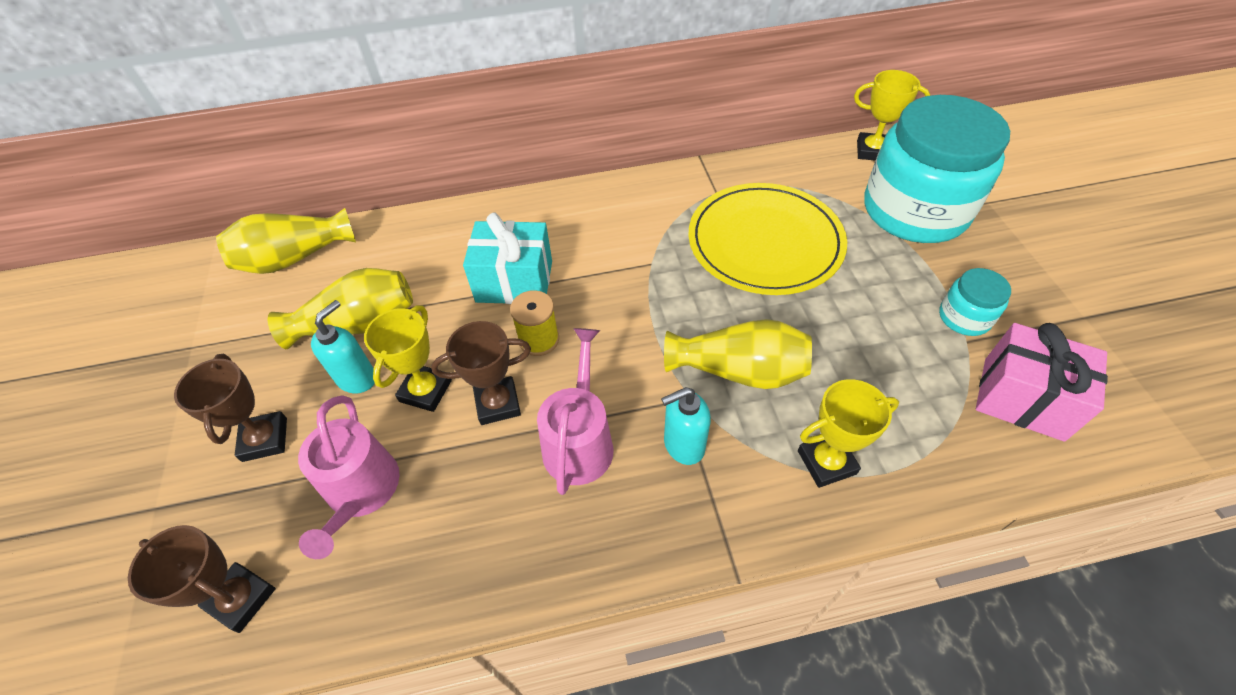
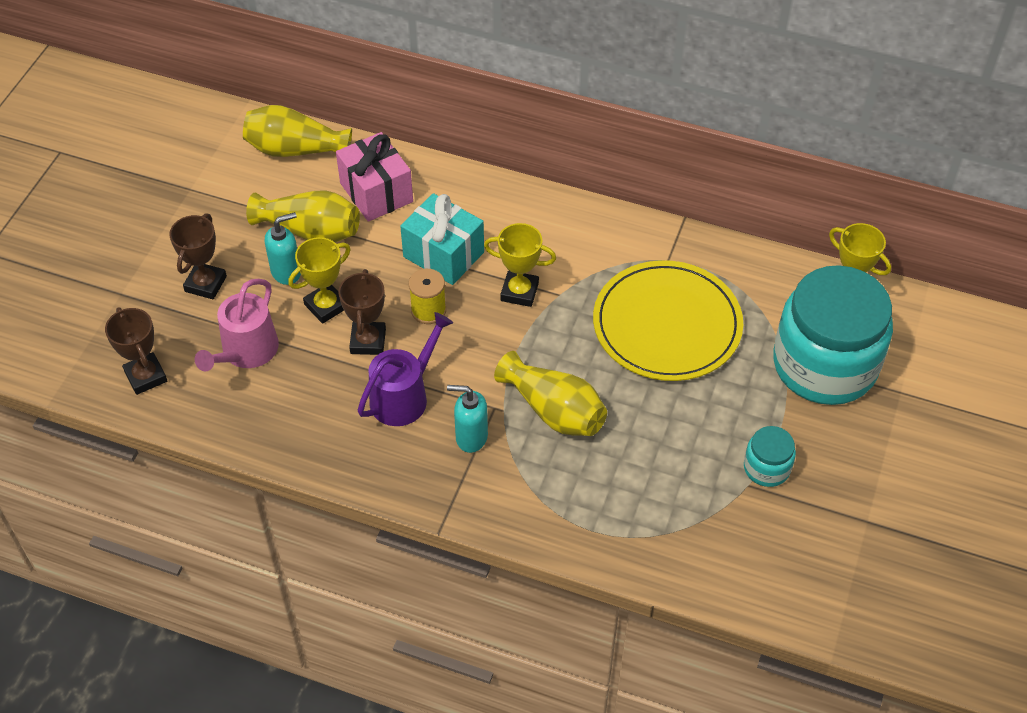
camera: 30 degrees right, 0 degrees up
brown trophy [431,321,531,425] -> brown trophy turned 75 degrees clockwise [338,269,386,355]
pink watering can [537,328,614,495] -> purple watering can [358,312,453,426]
yellow trophy [798,379,899,488] -> yellow trophy moved to [484,223,556,307]
pink gift [976,323,1108,442] -> pink gift moved to [336,132,413,222]

